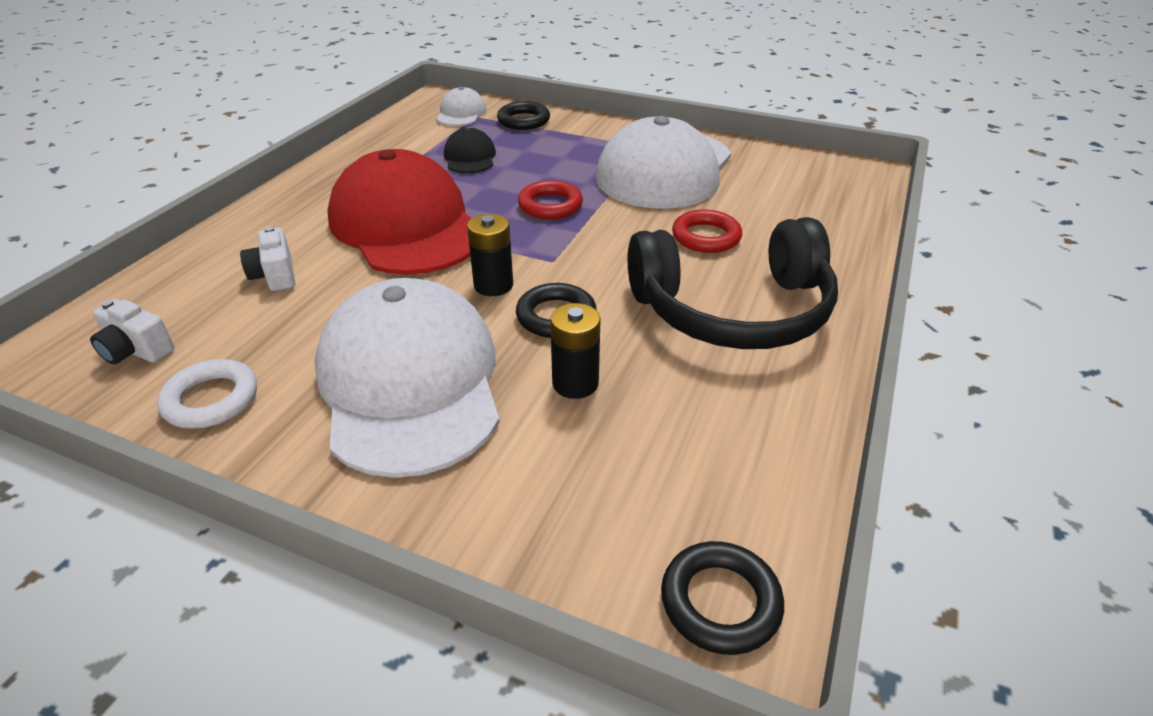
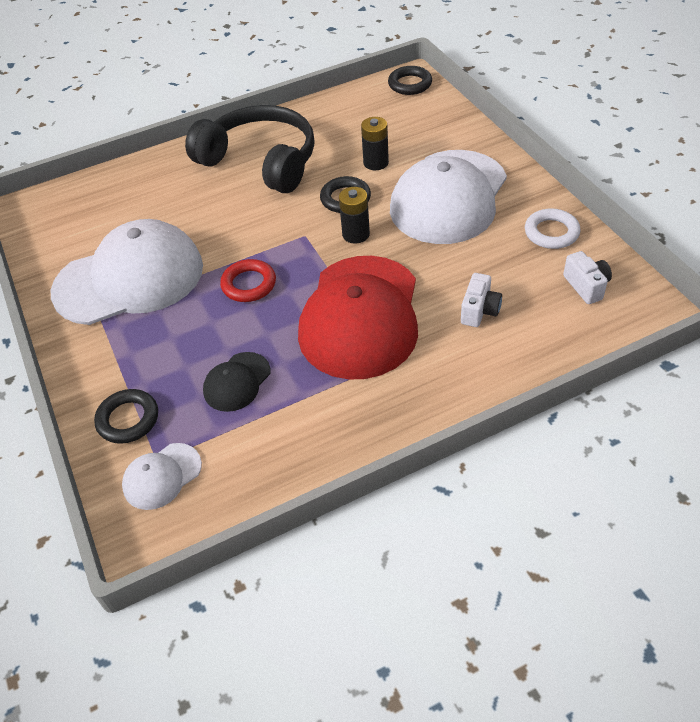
camera: 135 degrees left, 10 degrees up
red ring [672,209,742,253] -> none

